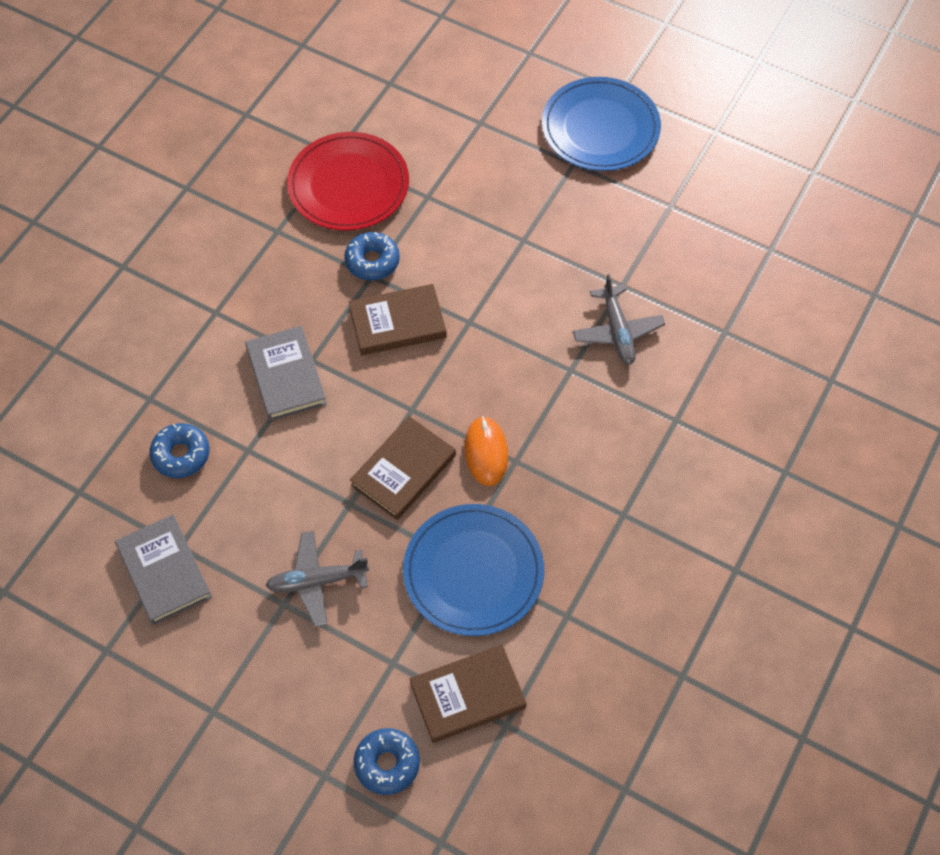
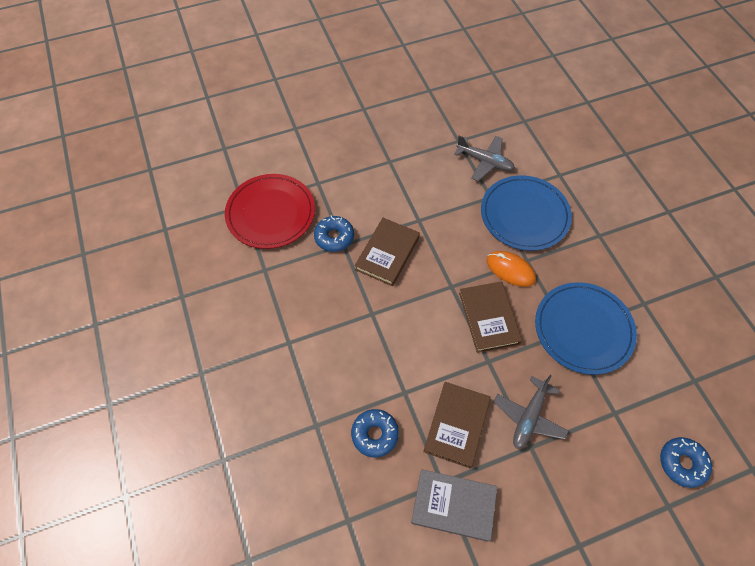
camera: 50 degrees left, 0 degrees up
grey book [245,326,327,421] -> none
brown book [410,644,527,743] -> brown book moved to [423,382,491,468]
blue plate [542,77,661,171] -> blue plate moved to [481,175,572,251]

